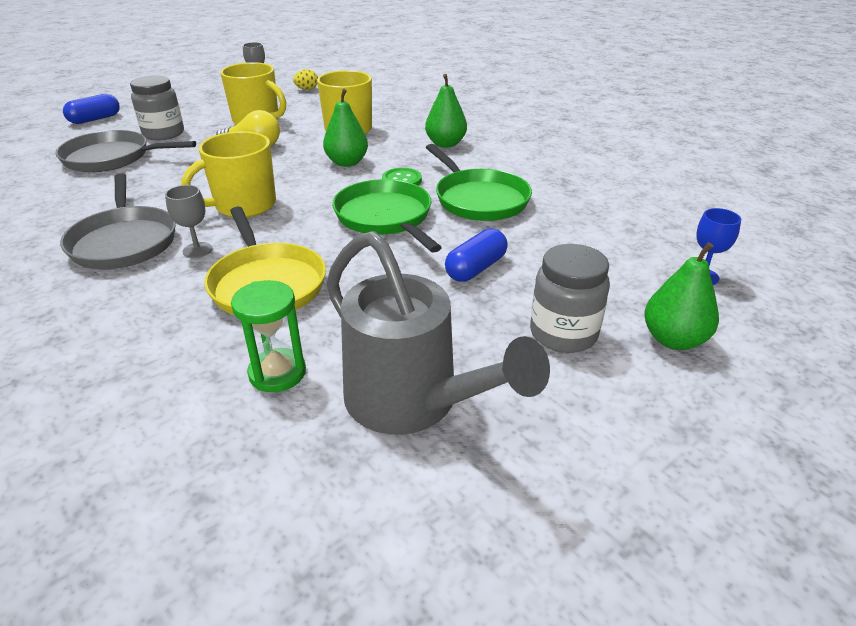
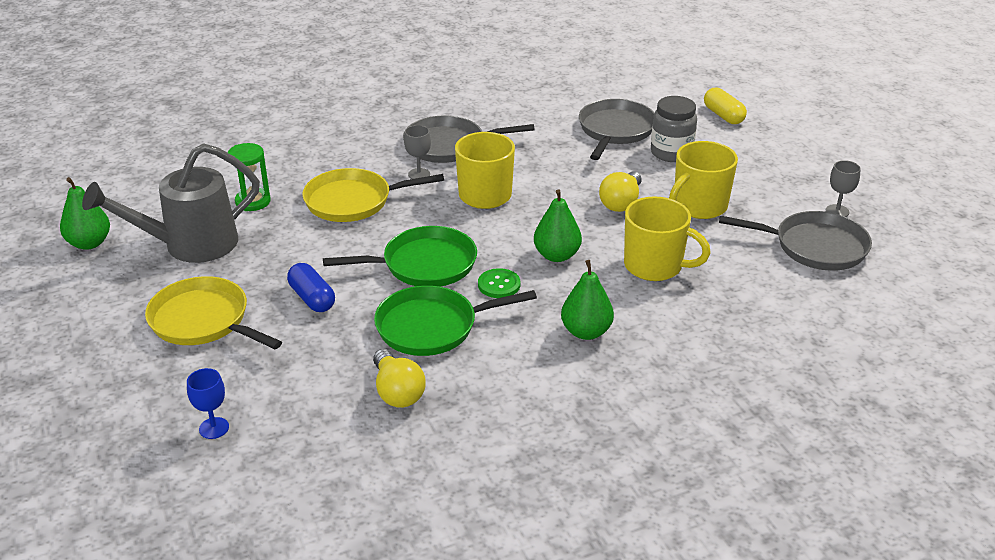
camera: 105 degrees right, 0 degrees up
blue capsule [63,94,120,124] -> yellow capsule [704,87,747,124]
yellow egg [293,69,318,90] -> grey pan [719,211,872,271]
grey jar [530,244,610,353] -> yellow pan [145,276,282,349]
green pear [644,242,719,350] -> green pear moved to [60,177,110,250]
none -> yellow light bulb [373,349,426,408]

